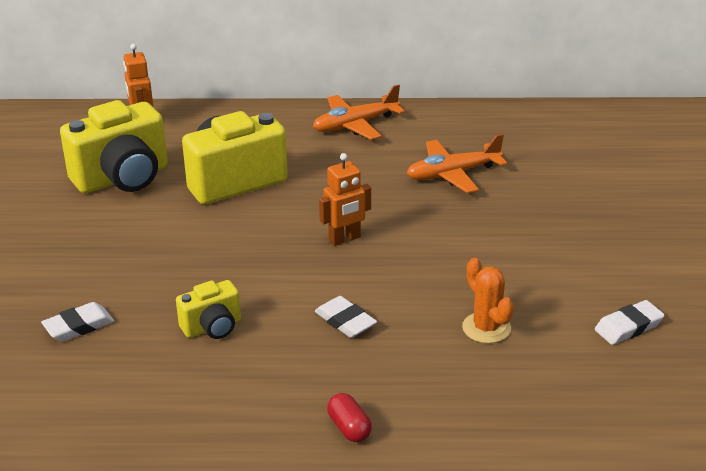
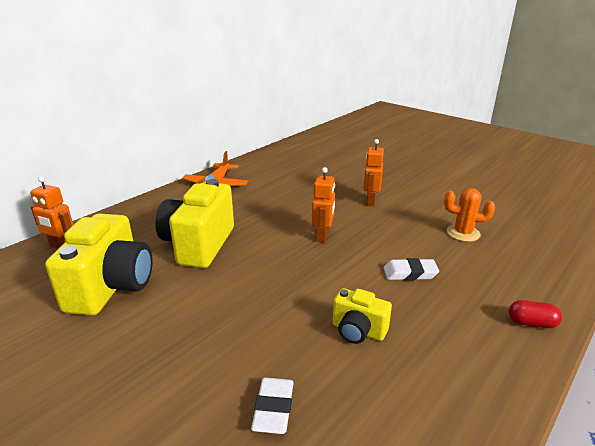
camera: 50 degrees left, 5 degrees down
yellow camera [176,280,241,339] -> yellow camera turned 105 degrees clockwise [333,288,392,344]
orange plane [406,134,507,193] -> none
white eraser [595,300,664,345] -> none
none -> orange robot [363,139,384,206]

